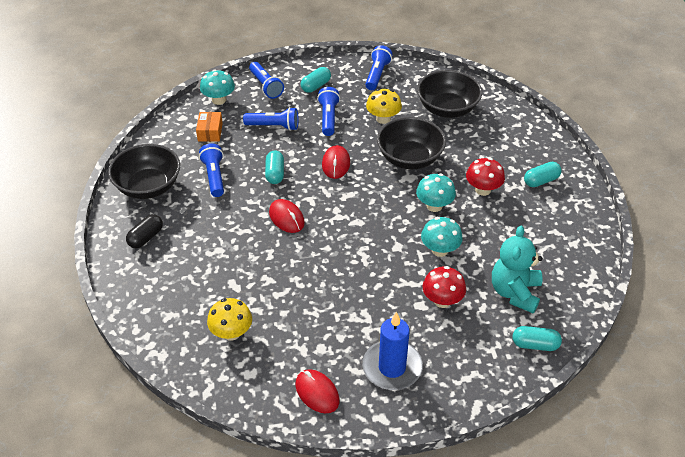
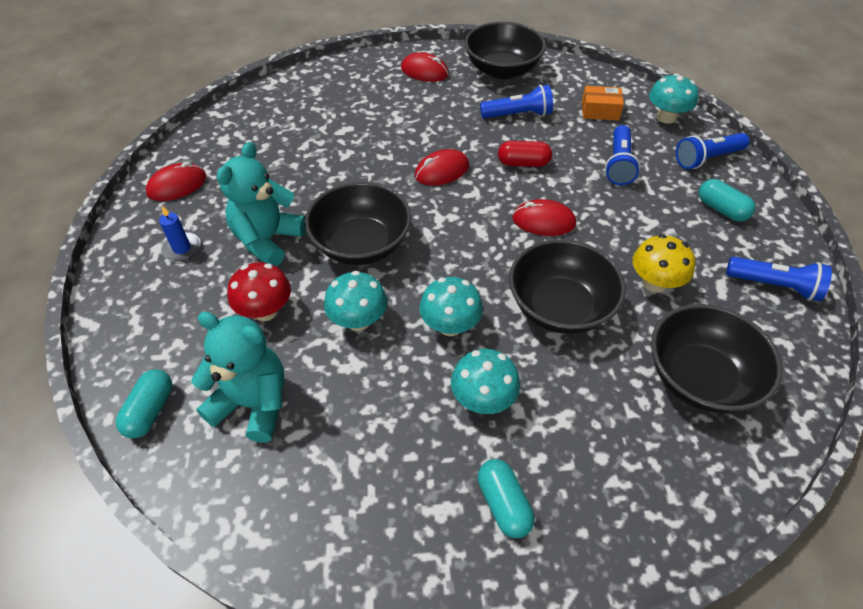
camera: 95 degrees right, 5 degrees up
black capsule [126,214,163,248] -> red mouse [401,52,449,82]
yellow mushroom [207,298,252,341] -> none
turquoise capsule [265,150,284,184] -> red capsule [498,141,552,167]
blue flashlight [317,87,340,136] -> none
blue candle [362,312,423,390] -> blue candle [159,205,201,261], size x0.53
red mushroom [466,158,505,196] -> turquoise mushroom [451,349,520,414]
none -> turquoise teddy bear [217,142,306,266]
none -> black bowl [305,182,411,265]

